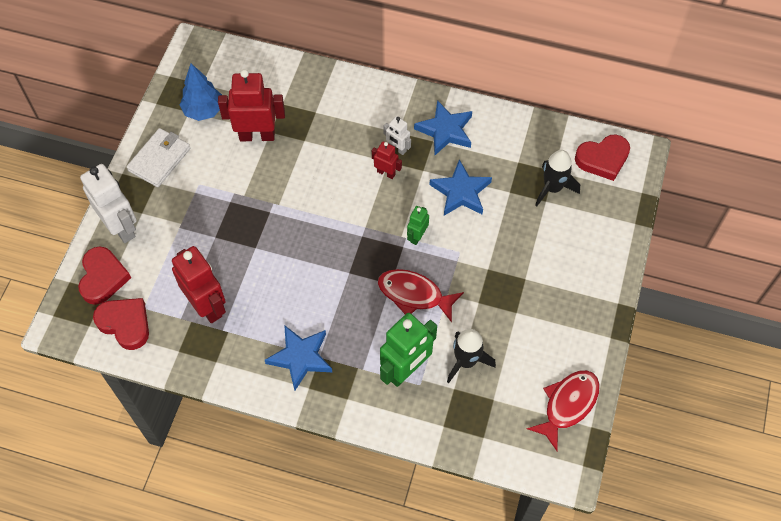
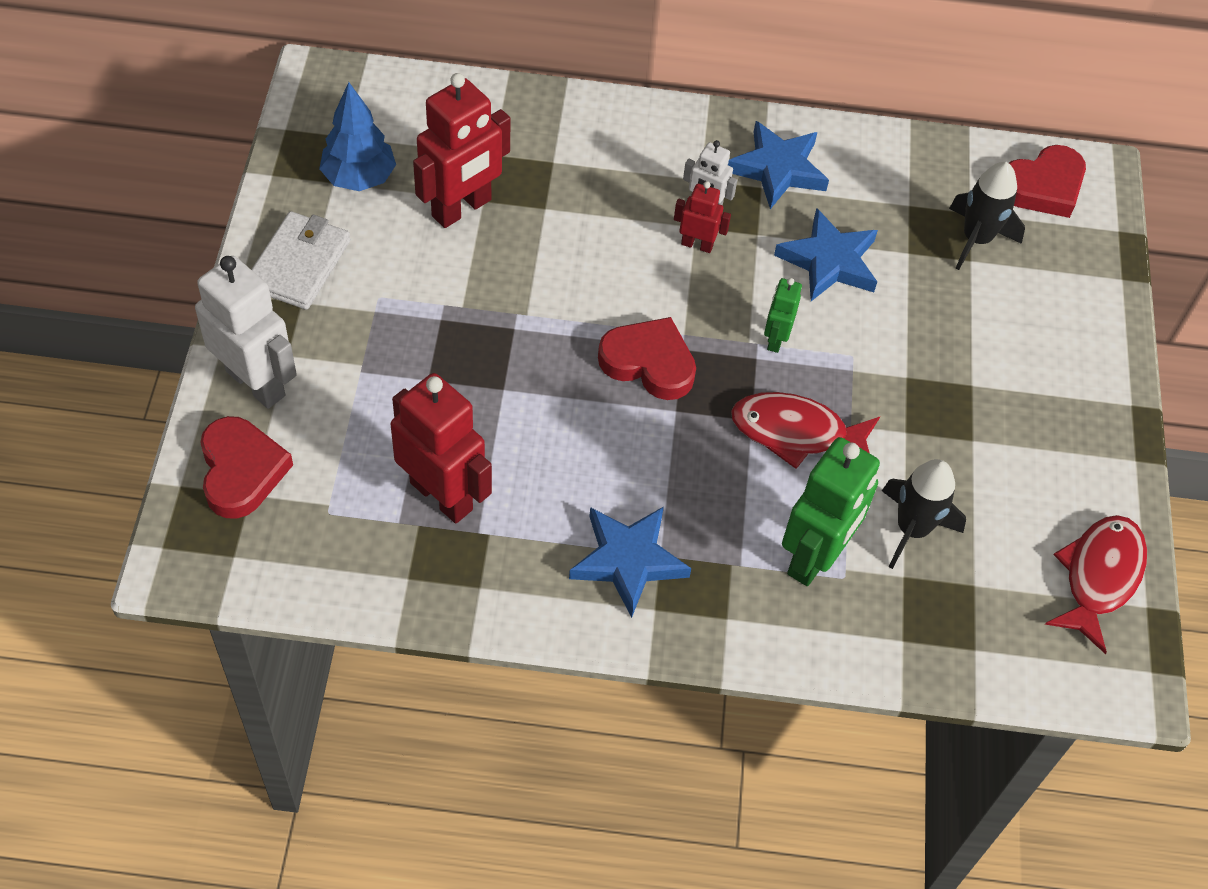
camera: 15 degrees left, 5 degrees down
red heart [93,298,149,350] -> red heart moved to [598,317,696,400]
red robot [218,69,285,141] -> red robot turned 150 degrees clockwise [413,73,510,228]

